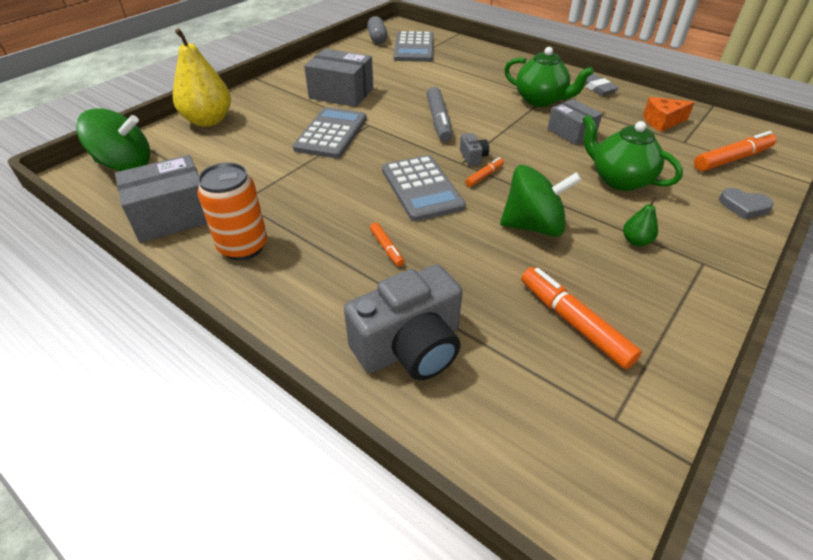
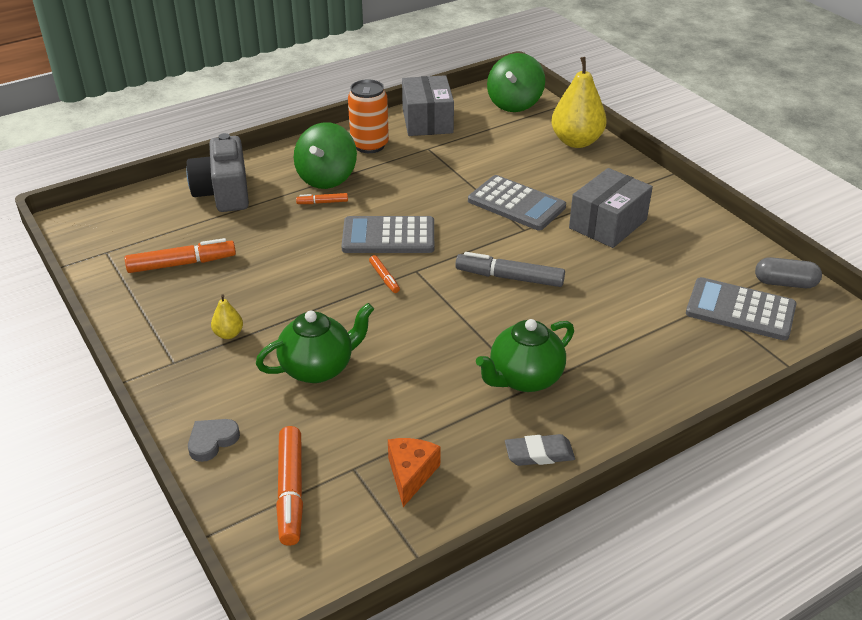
camera: 110 degrees right, 5 degrees down
grey camera [460,133,489,166] -> none
green spinning top [500,165,581,237] -> green spinning top moved to [294,122,357,189]
grey box [547,99,602,145] -> none
green pear [623,197,658,246] -> yellow pear [211,294,243,339]

